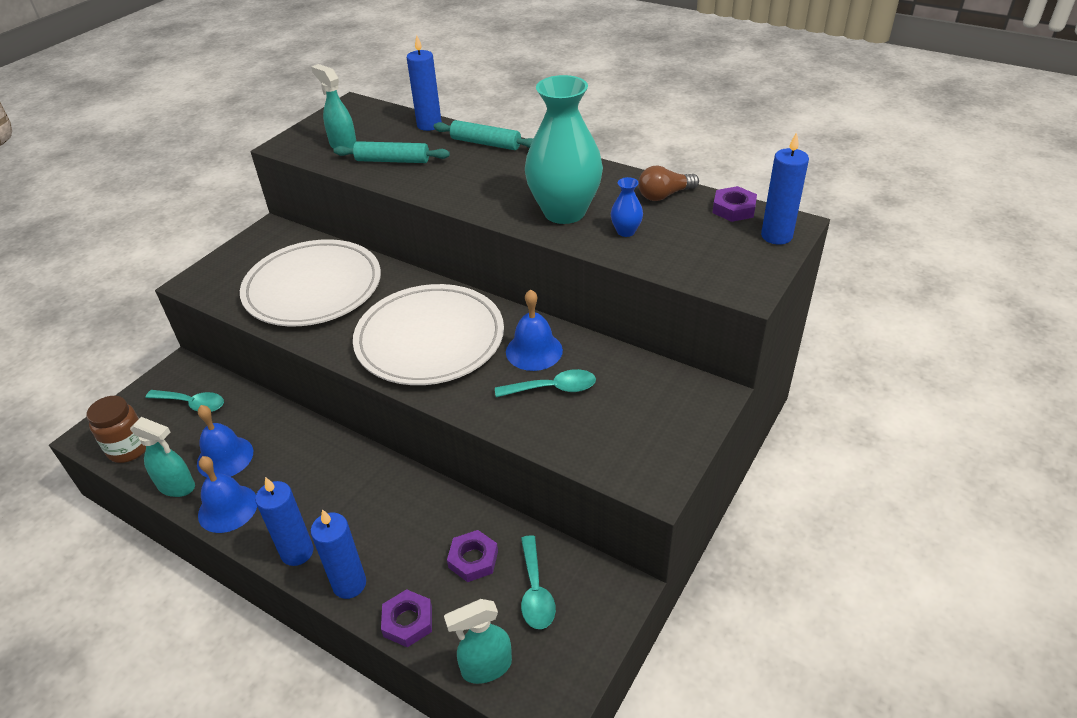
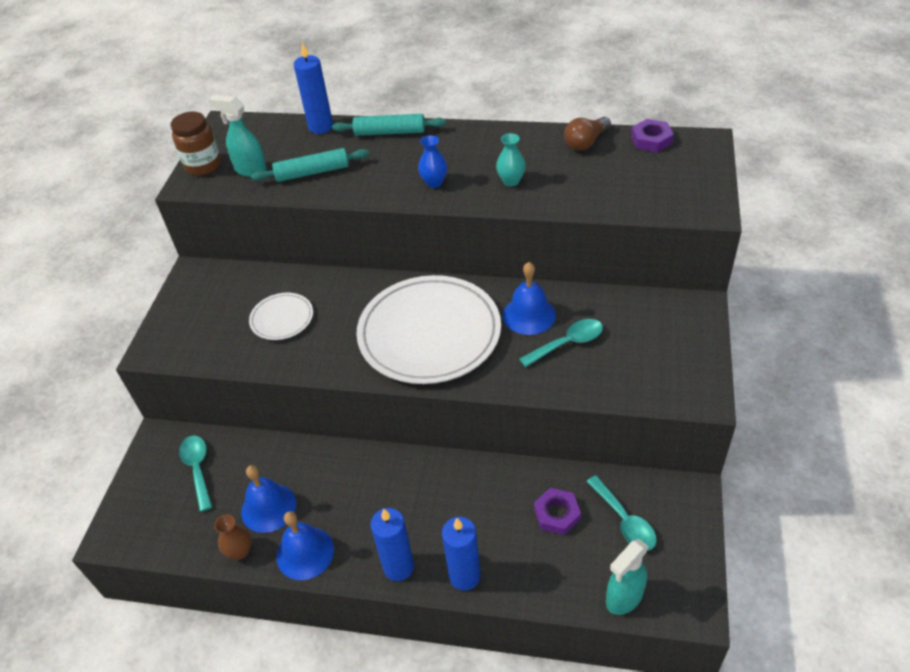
camera: 20 degrees left, 5 degrees up
brown jar [86,396,146,463] -> brown jar moved to [170,112,221,175]
turquoise spray bottle [130,417,195,497] -> brown vase [214,515,251,560]
turquoise spoon [145,390,224,412] -> turquoise spoon turned 105 degrees counterclockwise [179,436,212,512]
white plate [240,239,381,326] -> white plate [249,293,313,340], size x0.46
purple nut [381,589,432,647] -> none
turquoise vase [525,75,603,224] -> turquoise vase [496,133,526,187], size x0.41
blue vase [611,177,643,237] -> blue vase moved to [418,135,447,188]
blue candle [761,132,809,245] -> none

